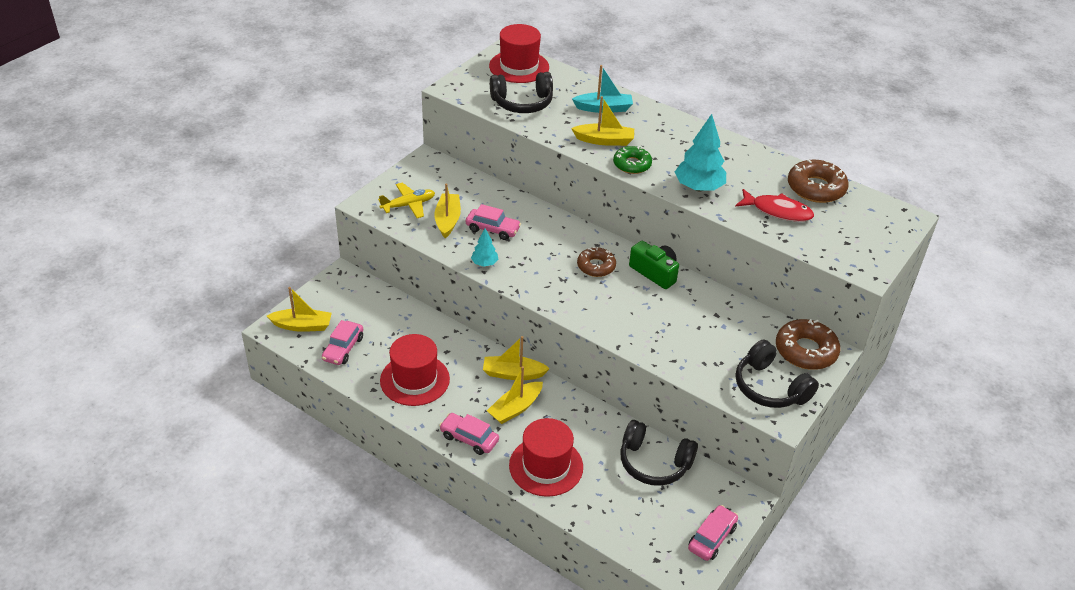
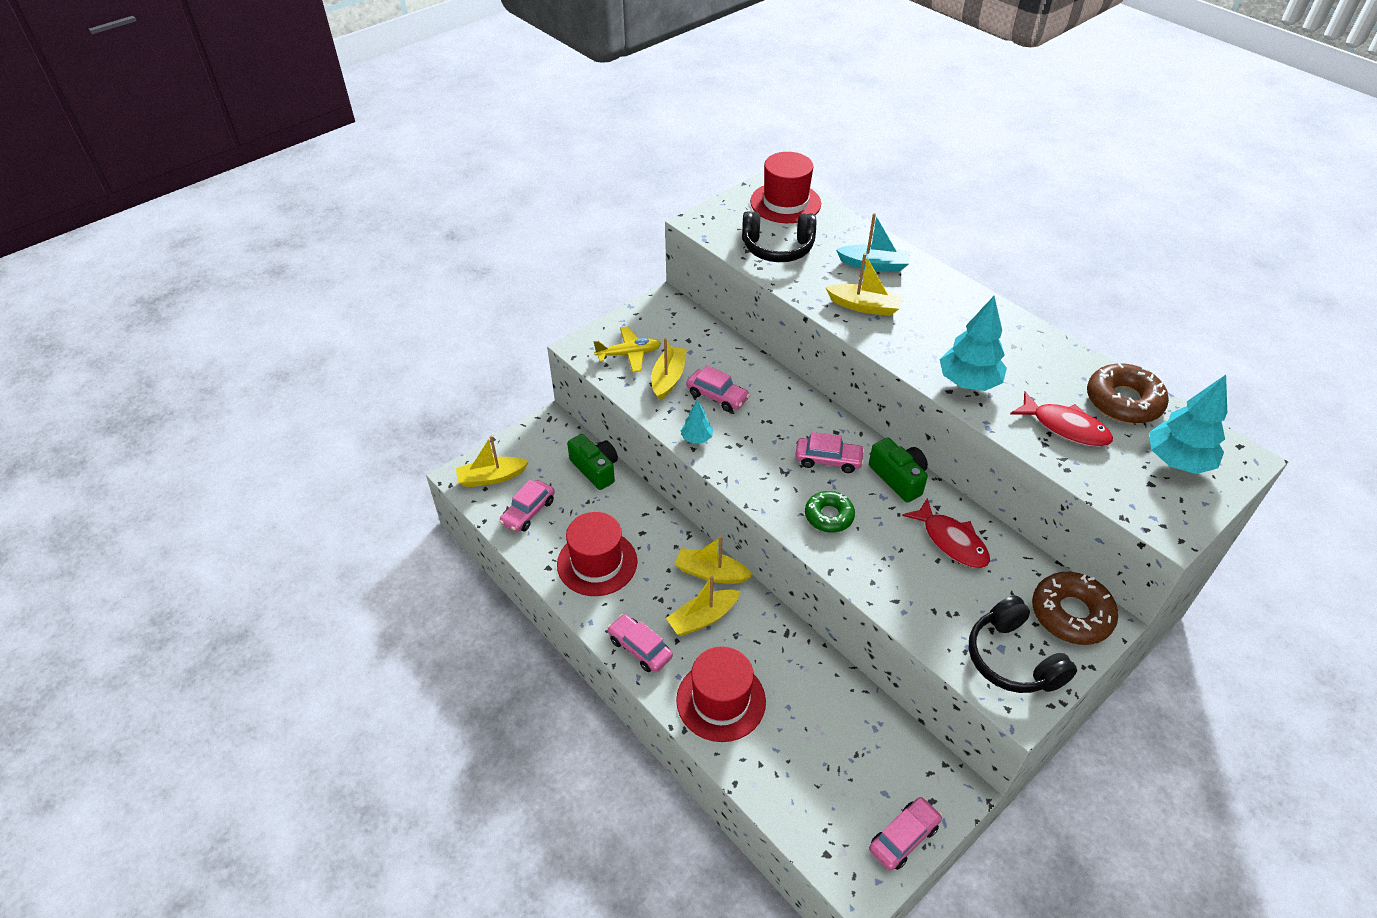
camera: 15 degrees right, 5 degrees up
yellow boat [267,287,332,332] -> yellow boat turned 150 degrees clockwise [456,435,529,487]
brown donut [577,247,616,277] -> pink car [795,432,865,473]
green donut [613,146,652,174] -> green donut moved to [805,491,855,533]
black headphones [620,420,698,486] -> none
none -> green camera [567,434,618,490]
none -> red fish [902,498,990,568]
none -> turquoise tree [1149,375,1227,474]

